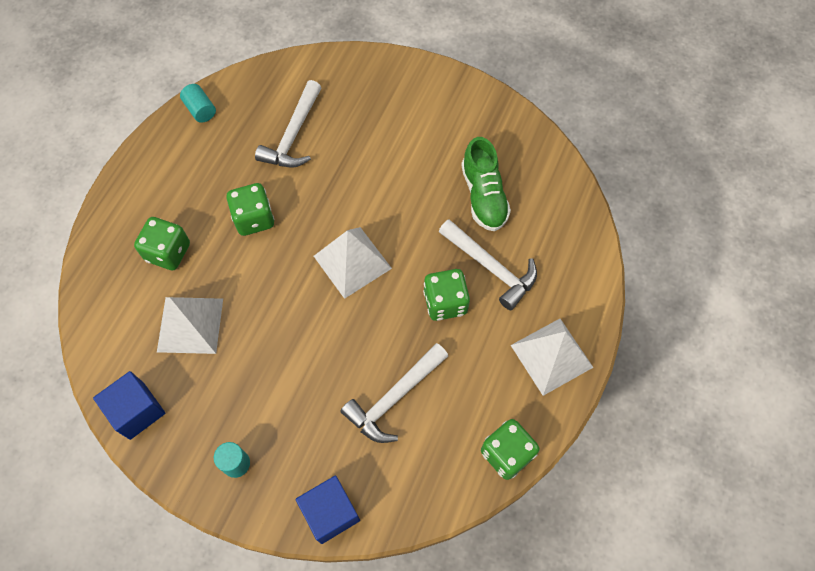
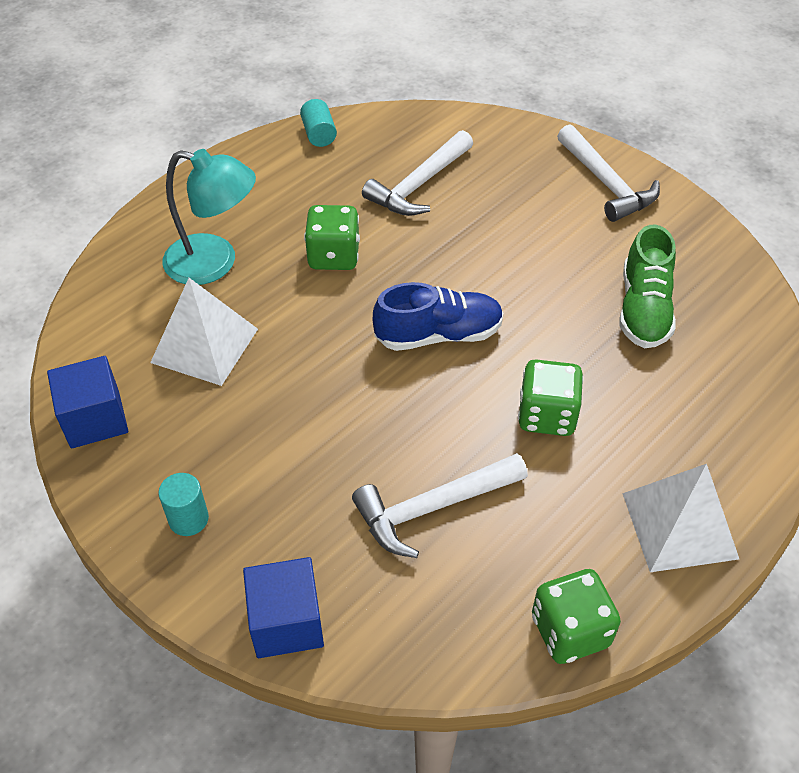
camera: 20 degrees right, 15 degrees down
green dice [134,217,190,270] -> turquoise lamp [163,149,256,285]
white pyramid [314,227,392,299] -> blue shoe [373,282,504,351]
white hammer [439,219,537,310] -> white hammer moved to [557,124,660,222]

